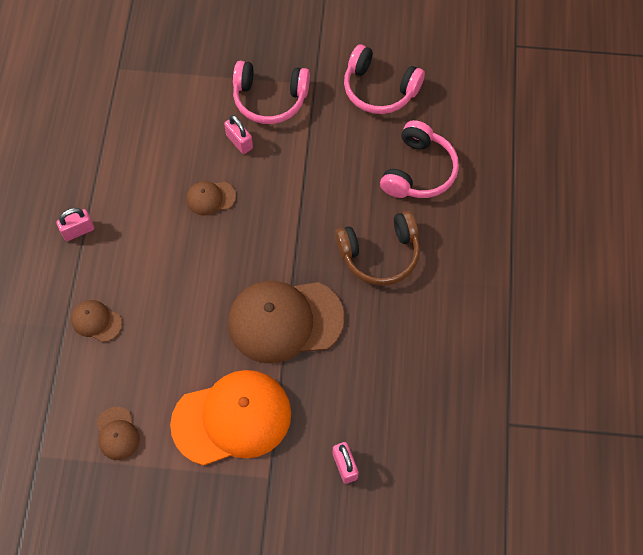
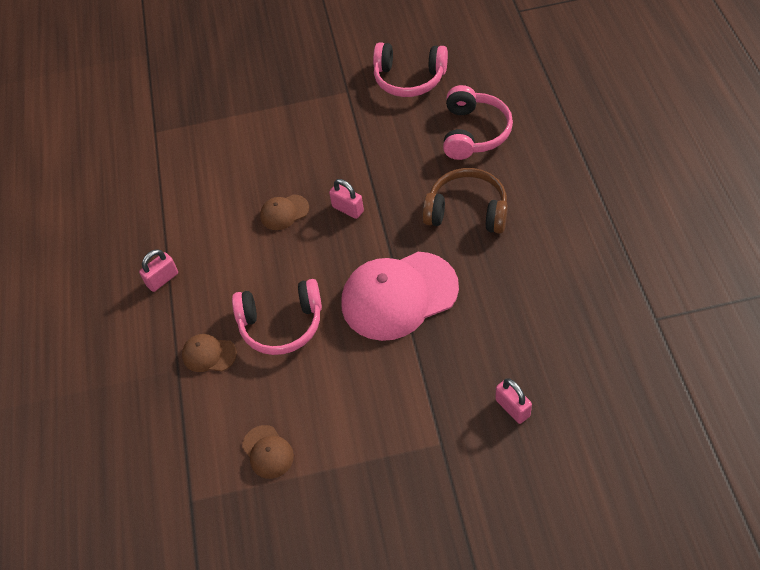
camera: 10 degrees left, 10 degrees down
orange cap [170,370,291,466] -> none
pink padlock [224,115,253,154] -> pink padlock moved to [329,179,364,219]
brown cap [228,281,344,363] -> pink cap [342,252,459,341]
pink headphones [233,61,310,124] -> pink headphones moved to [232,279,322,355]
brown headphones [335,211,420,286] -> brown headphones turned 135 degrees counterclockwise [422,168,508,234]

